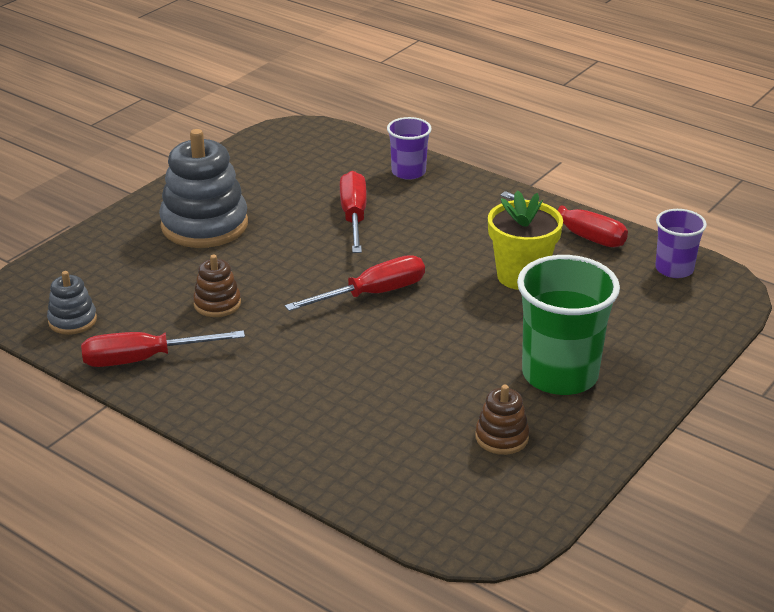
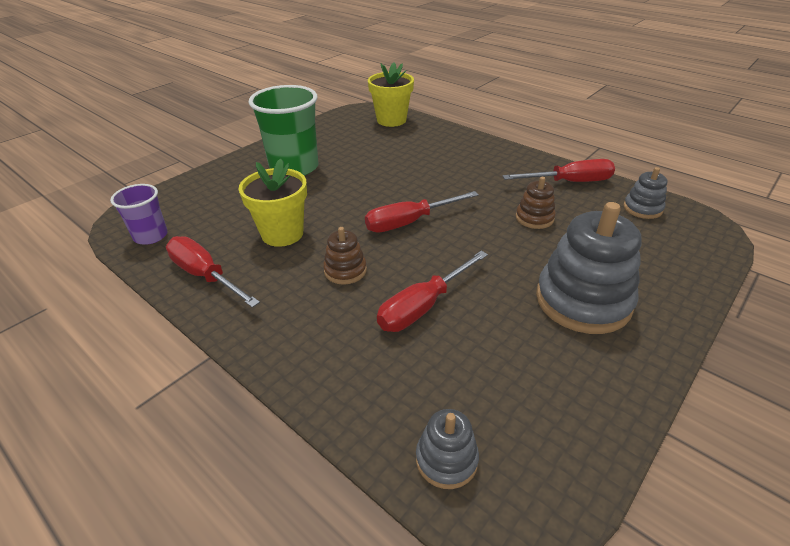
camera: 175 degrees left, 5 degrees up
red screwdriver [340,171,366,253] -> red screwdriver turned 45 degrees clockwise [377,251,488,332]
purple cup [387,117,432,180] -> none
brown stacking toy [475,385,529,455] -> brown stacking toy moved to [323,227,367,285]
none -> yellow flower pot [368,62,414,127]
none -> grey stacking toy [416,409,479,489]

